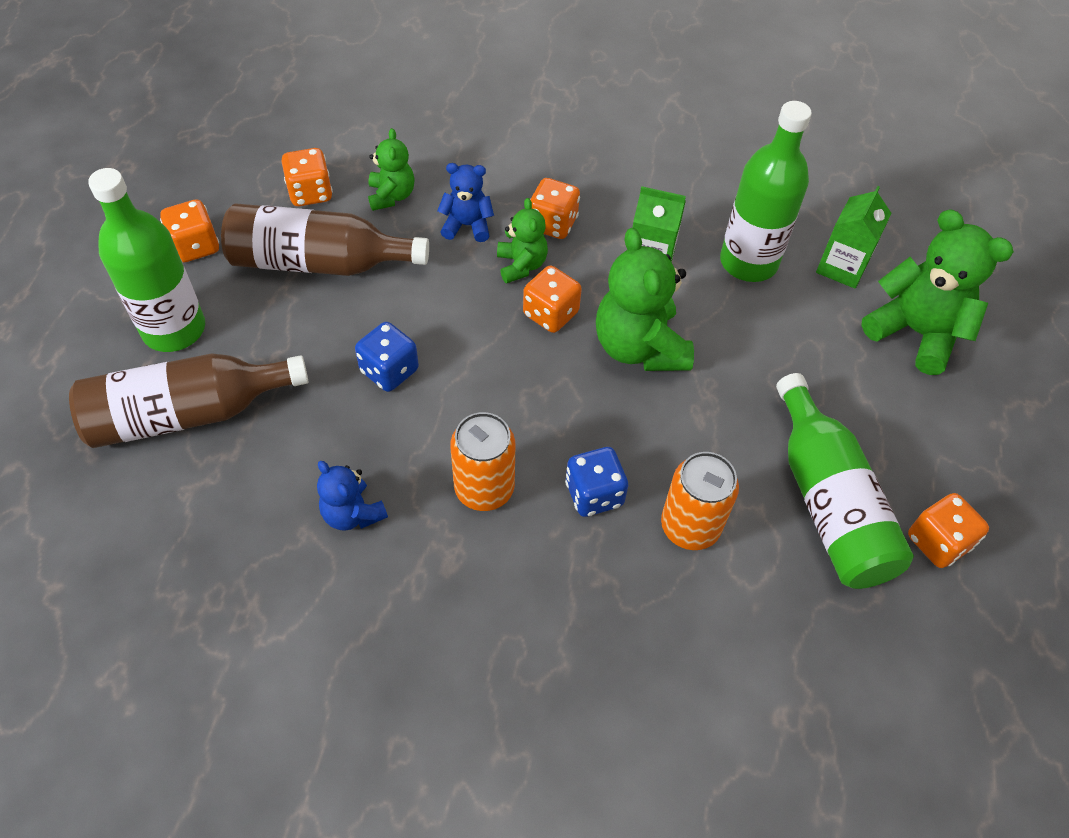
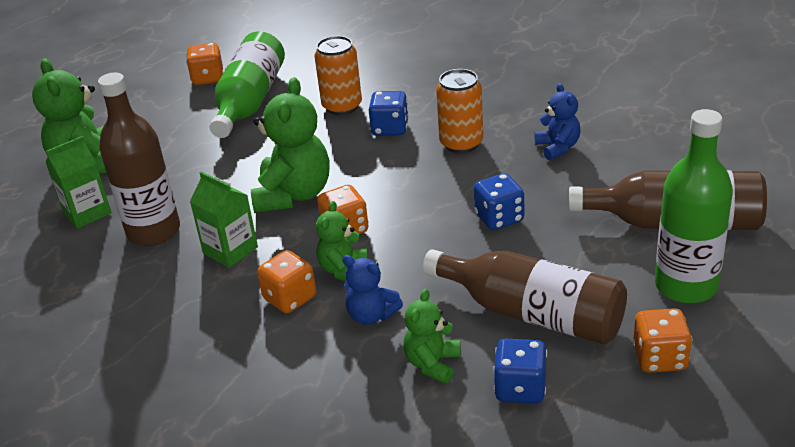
camera: 150 degrees left, 20 degrees down
orange dice [281,148,333,206] -> blue dice [493,339,547,404]
green bottle [720,101,812,282] -> brown bottle [98,73,180,246]

